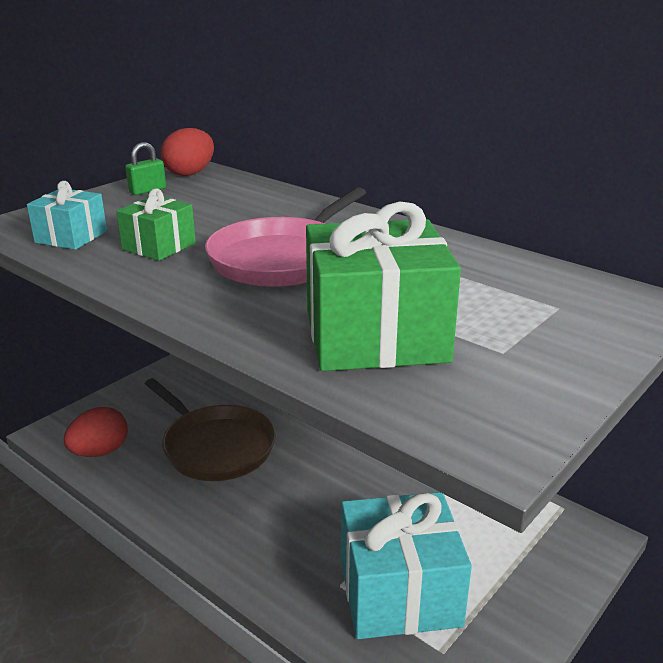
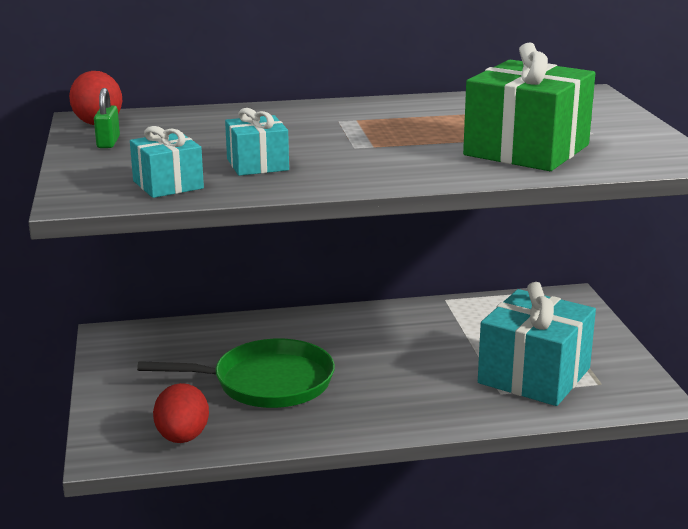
camera: 50 degrees left, 5 degrees down
green gift [116,189,196,261] -> turquoise gift [225,108,289,176]
brown pan [145,378,276,481] -> green pan [137,339,335,408]
pink pan [205,187,366,287] -> none

